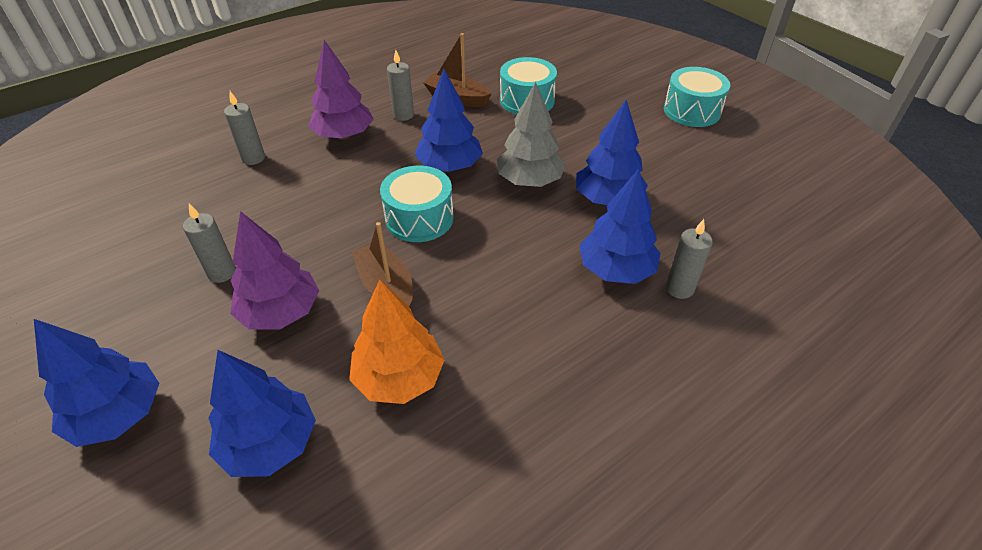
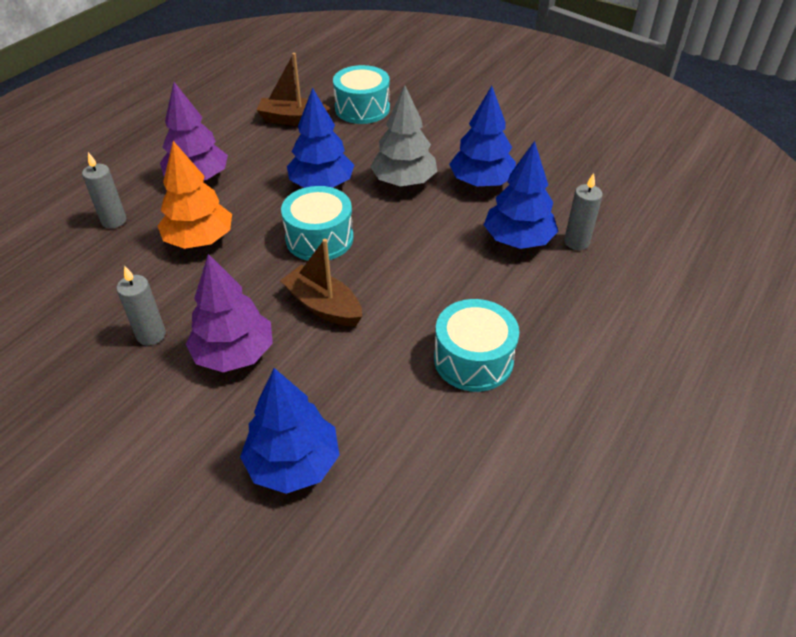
camera: 20 degrees left, 0 degrees up
blue tree [34,319,160,447] -> none
orange tree [349,280,444,404] -> orange tree moved to [158,141,232,249]
grey candle [387,50,414,121] -> none
turquoise drum [664,67,730,127] -> turquoise drum moved to [434,299,519,392]

